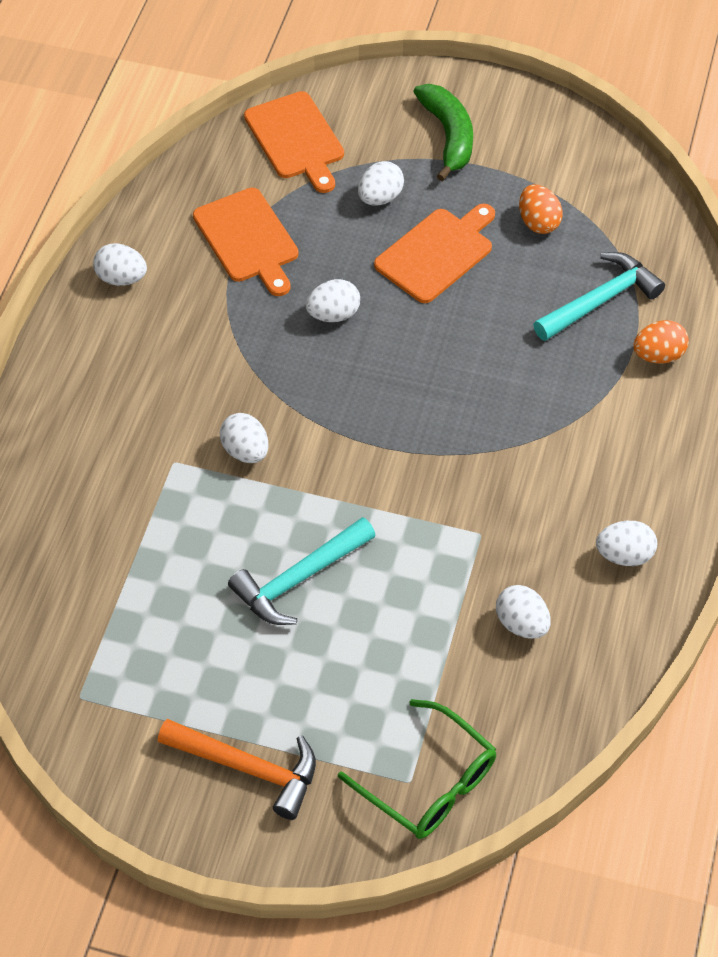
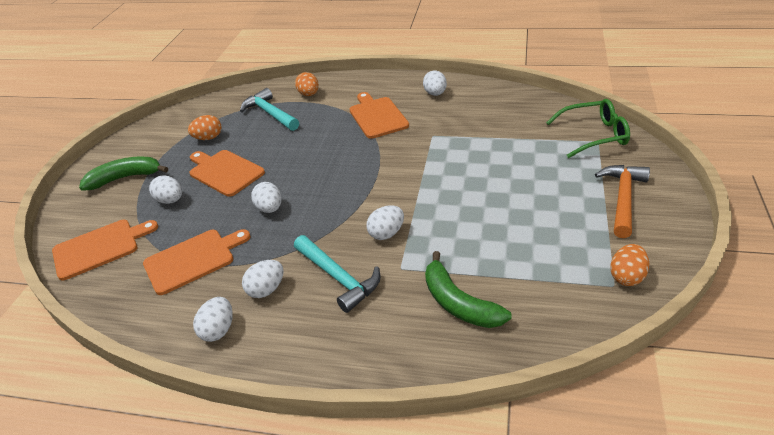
camera: 90 degrees left, 15 degrees down
turquoise hammer [228,517,376,625] -> turquoise hammer moved to [294,235,381,313]
green glasses [338,699,496,839] -> green glasses turned 45 degrees clockwise [546,99,630,158]
white egg [496,585,551,639] -> white egg moved to [242,260,284,298]
none -> orange cutting board [349,92,409,139]
none -> green banana [425,251,512,328]
none -> orange egg [610,244,649,286]

